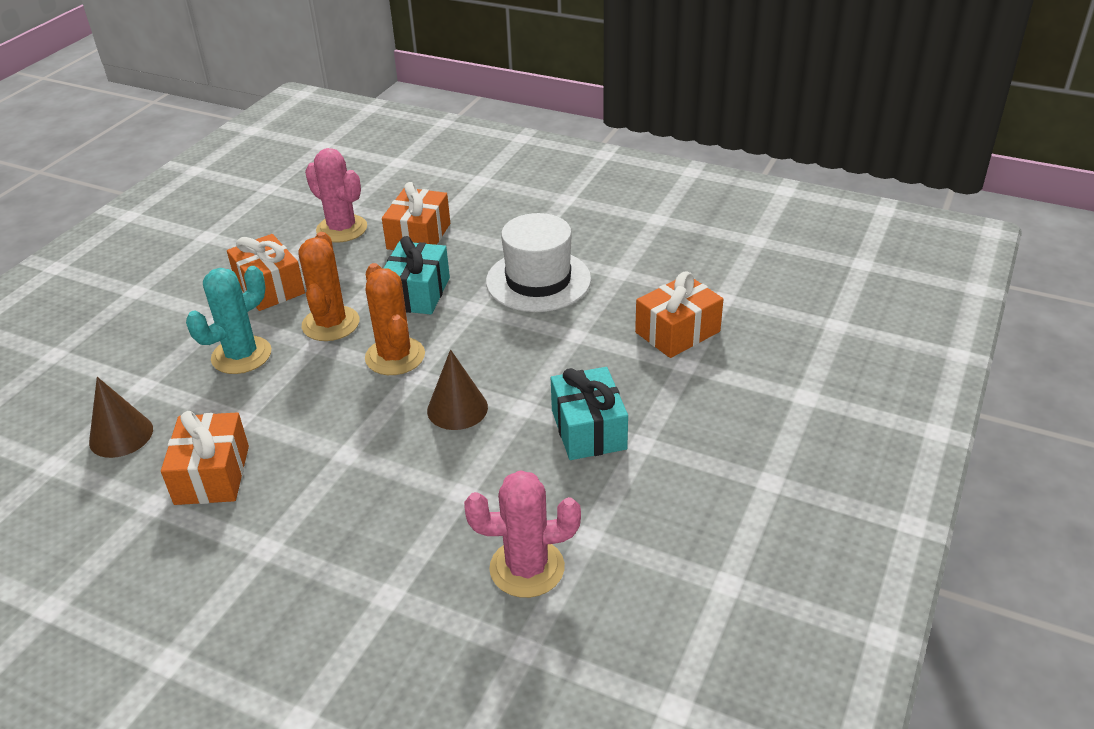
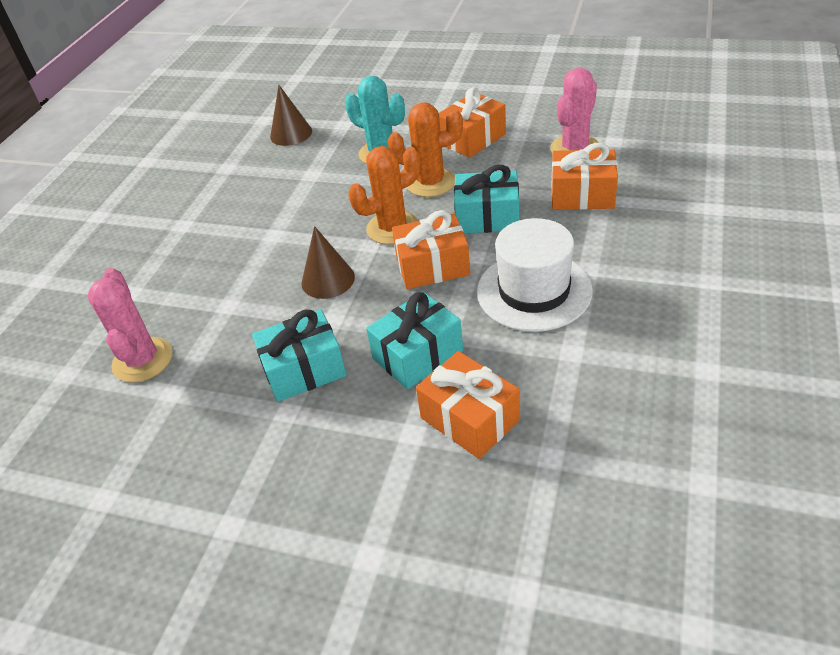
camera: 85 degrees right, 5 degrees up
orange gift [161,411,249,505] -> orange gift moved to [392,210,470,289]
none -> turquoise gift [366,292,463,389]

